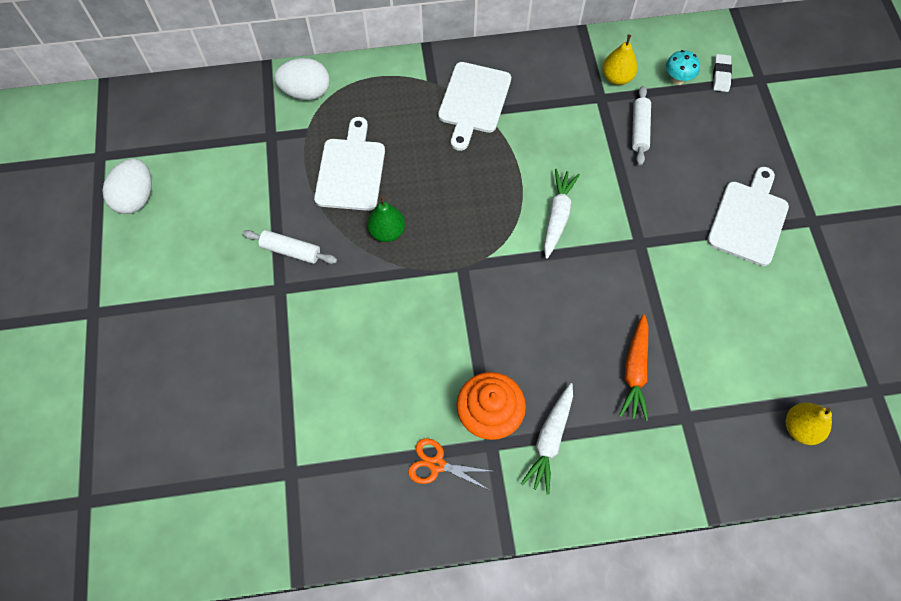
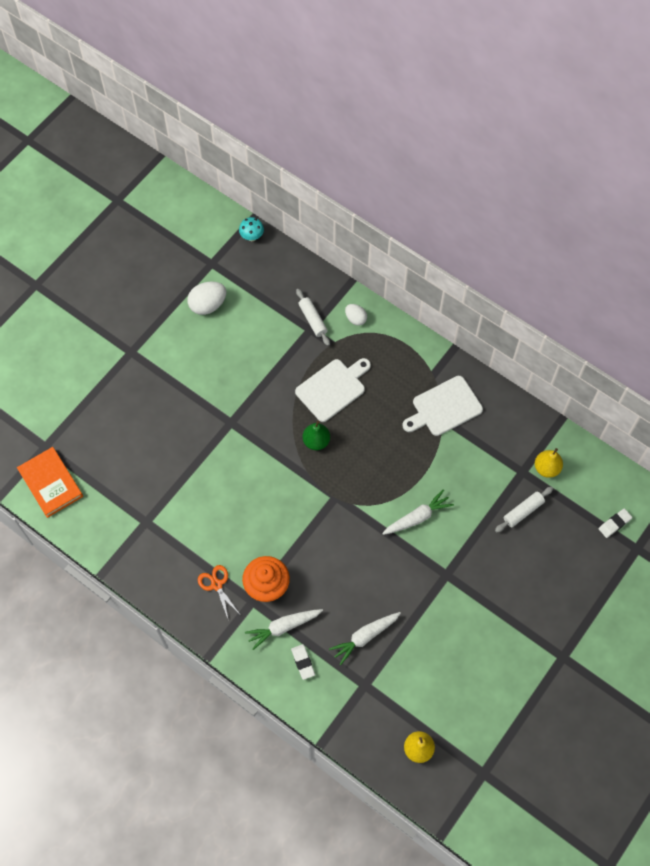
camera: 45 degrees right, 0 degrees up
white rolling pin [242,230,337,264] -> white rolling pin moved to [296,289,330,346]
white egg [274,58,330,100] -> white egg [345,304,367,326], size x0.61
orange carrot [619,314,648,421] -> white carrot [329,612,401,665]
turquoise mushroom [666,50,700,85] -> turquoise mushroom moved to [239,217,264,241]
white cutting board [707,167,789,266] -> none
none -> orange book [17,447,83,518]
none -> white eraser [291,644,315,680]

